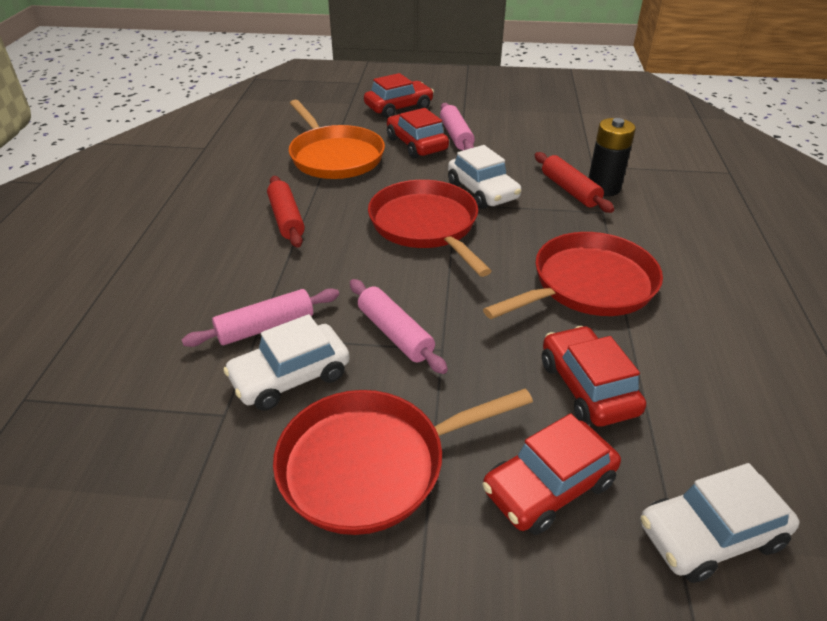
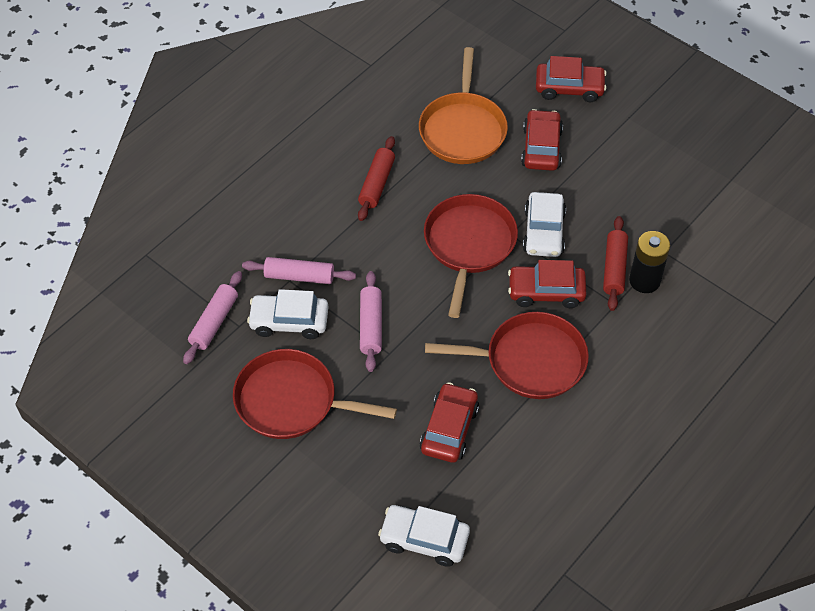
camera: 35 degrees right, 15 degrees up
pink rolling pin [440,103,475,150] -> pink rolling pin moved to [183,271,242,364]
red car [482,413,621,535] -> red car moved to [508,260,586,308]

